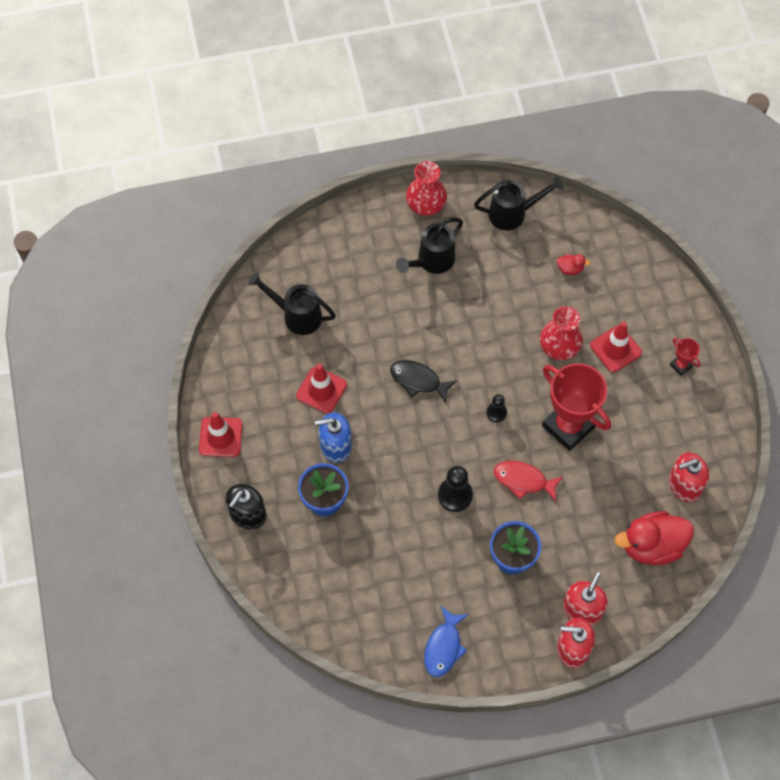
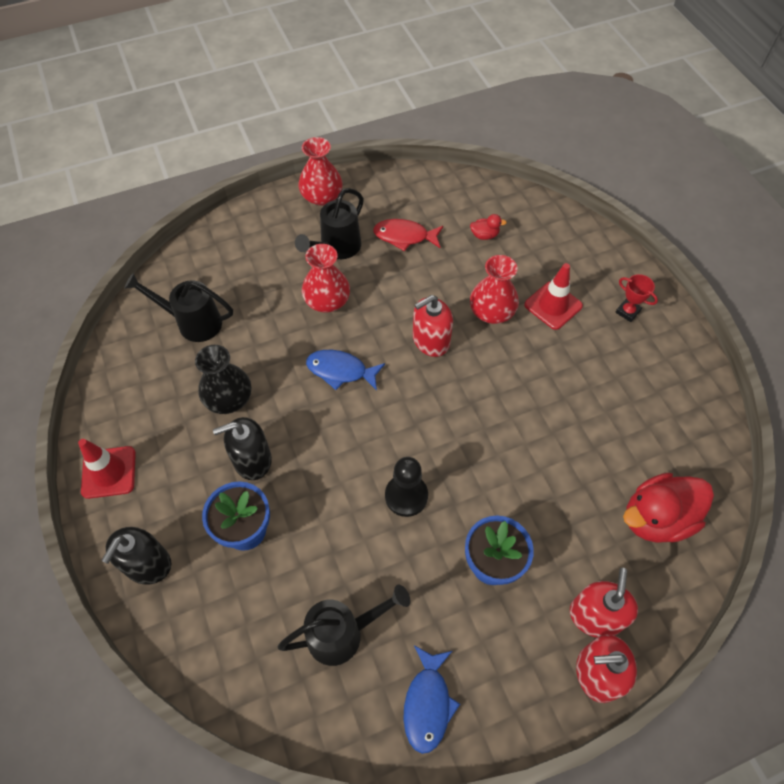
camera: 10 degrees left, 5 degrees down
red traffic cone [296,364,347,414] -> black vase [195,345,251,414]
blue soap dispenser [315,413,352,463] -> black soap dispenser [213,417,272,480]
black fish [390,360,457,403] -> blue fish [306,350,385,391]
black watering can [474,176,564,231] -> black watering can moved to [278,585,410,666]
black pawn [486,394,507,422] -> none
red fish [494,461,563,501] -> red fish moved to [373,219,443,251]
red trophy [542,363,611,451] -> none
red soap dispenser [669,452,709,502] -> red soap dispenser moved to [413,295,453,357]
none -> red vase [302,244,350,312]

